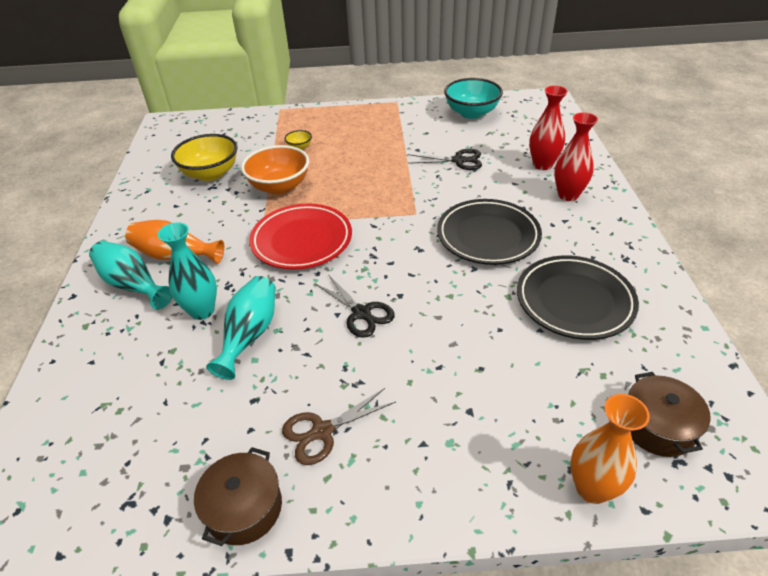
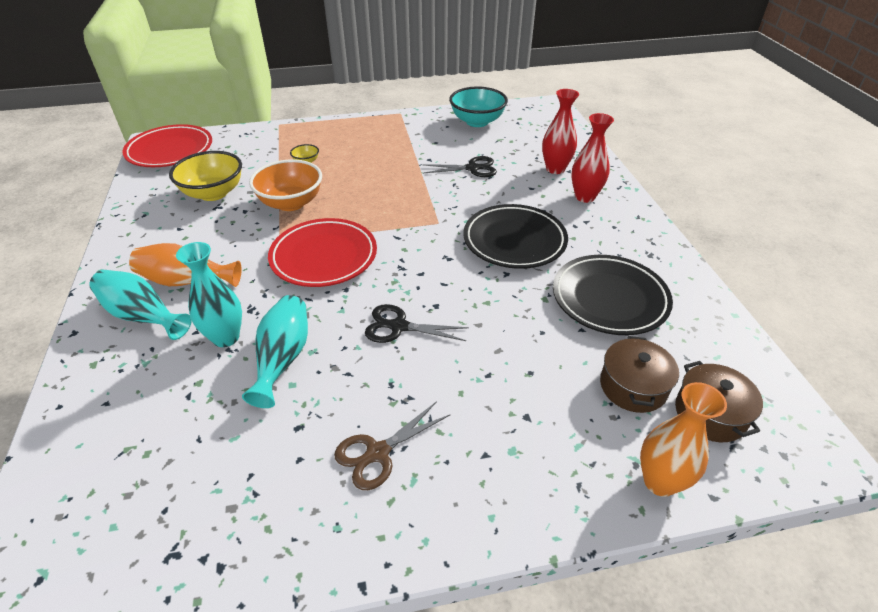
camera: 10 degrees left, 0 degrees up
brown pot [194,447,282,546] -> brown pot moved to [600,336,679,413]
black scissors [315,274,395,338] -> black scissors turned 150 degrees clockwise [365,304,469,343]
none -> red plate [123,124,212,167]

